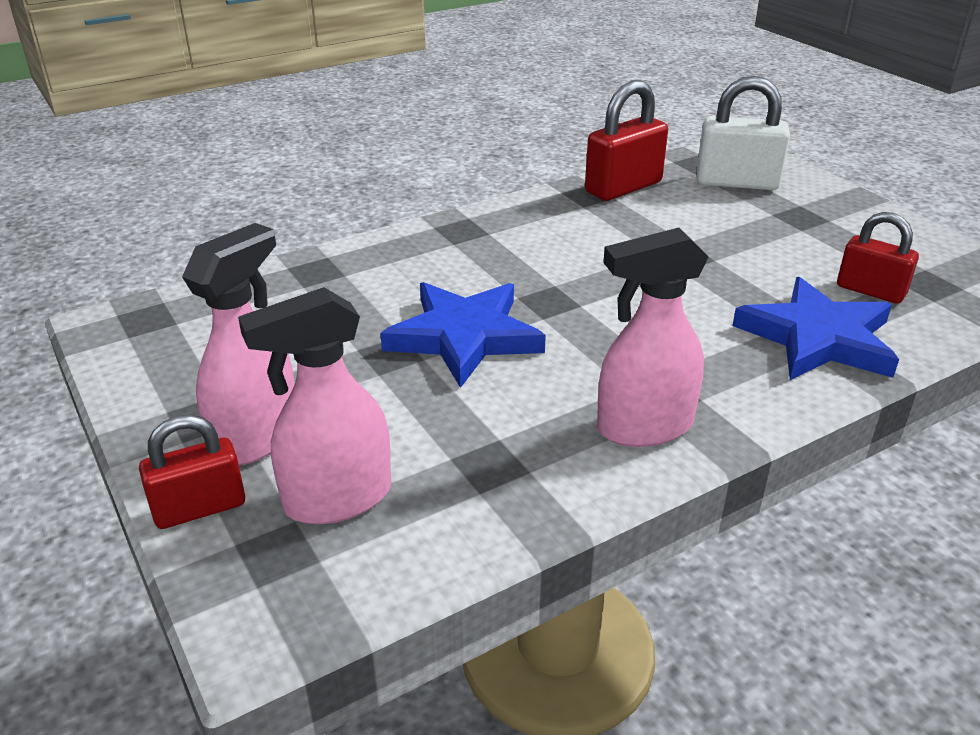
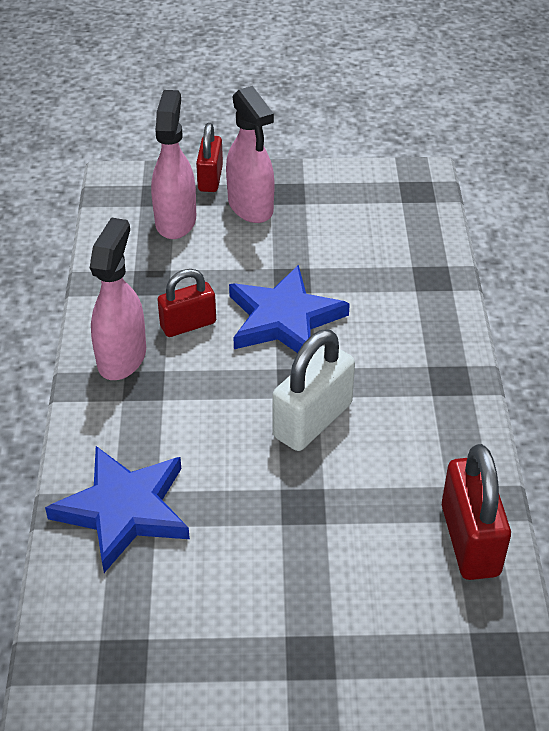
camera: 120 degrees right, 10 degrees up
white padlock [697,76,790,190] -> white padlock moved to [273,329,355,451]
red padlock [837,212,919,304] -> red padlock moved to [157,269,216,337]

